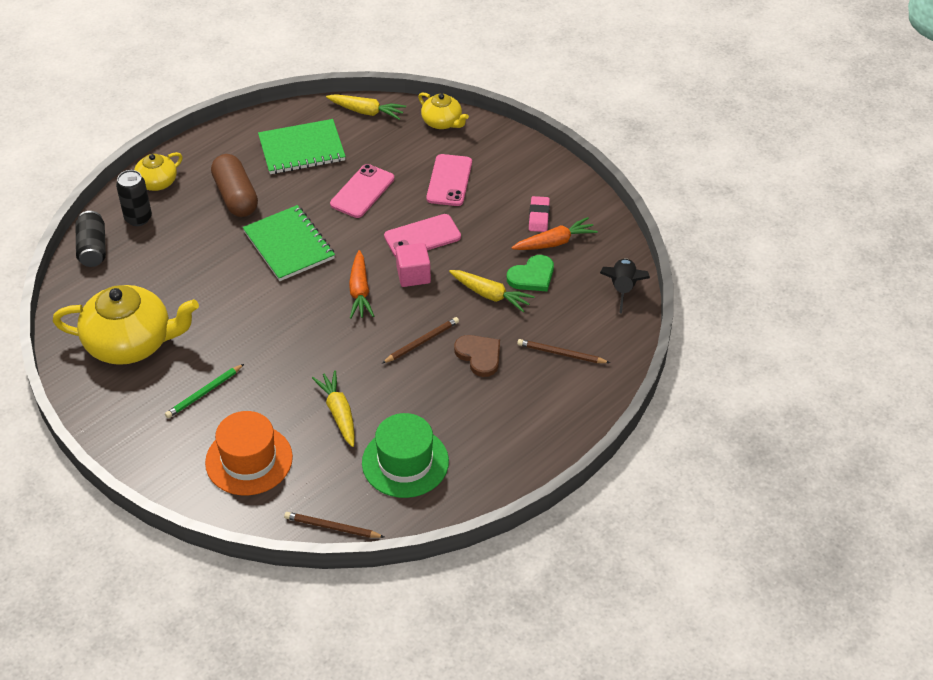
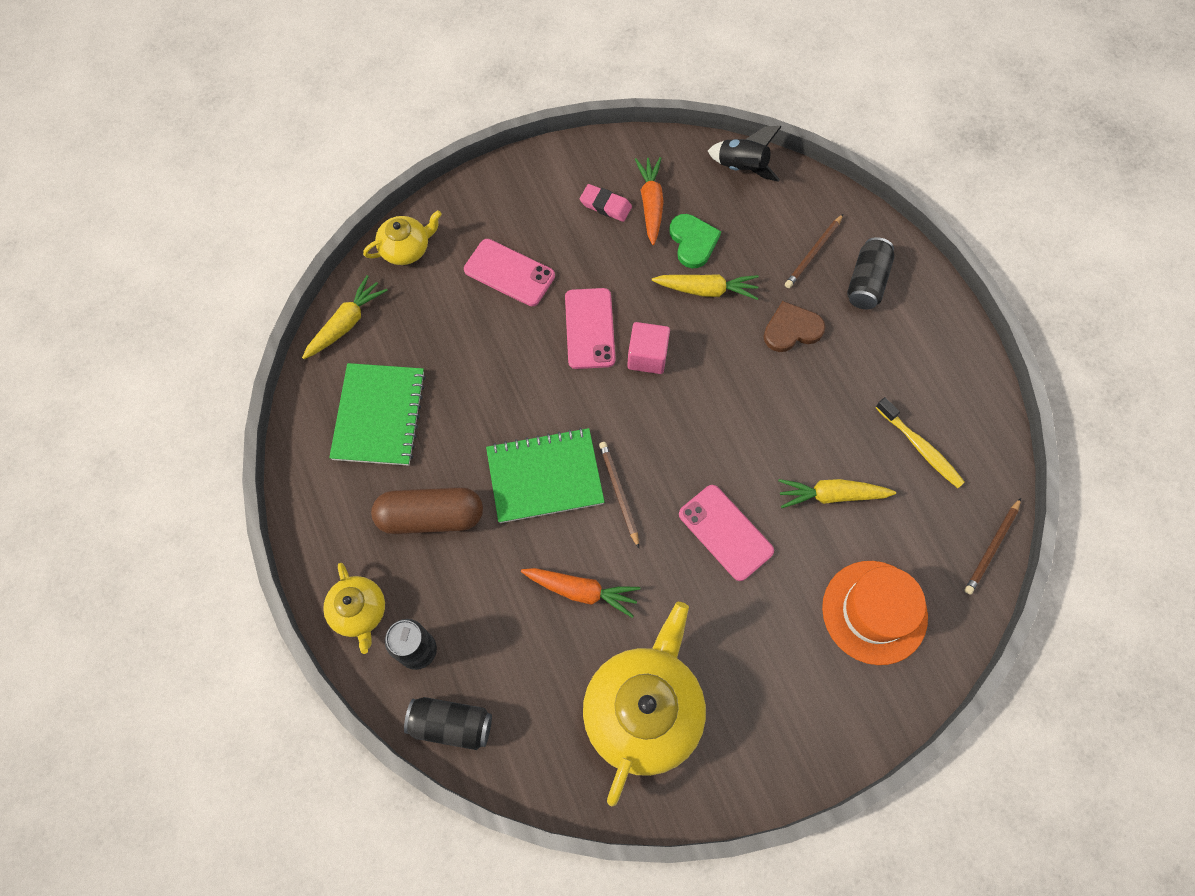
camera: 70 degrees left, 20 degrees up
green pencil [165,364,244,418] -> none
pink phone [330,164,394,218] -> pink phone moved to [679,485,774,581]
orange carrot [349,250,374,319] -> orange carrot moved to [521,568,641,618]
green hat [362,413,449,498] -> yellow toothbrush [875,397,965,488]
brown pencil [382,317,459,363] -> brown pencil moved to [599,442,639,548]
yellow carrot [449,270,535,313] -> yellow carrot turned 45 degrees clockwise [652,274,759,300]
none -> black can [847,237,895,309]

